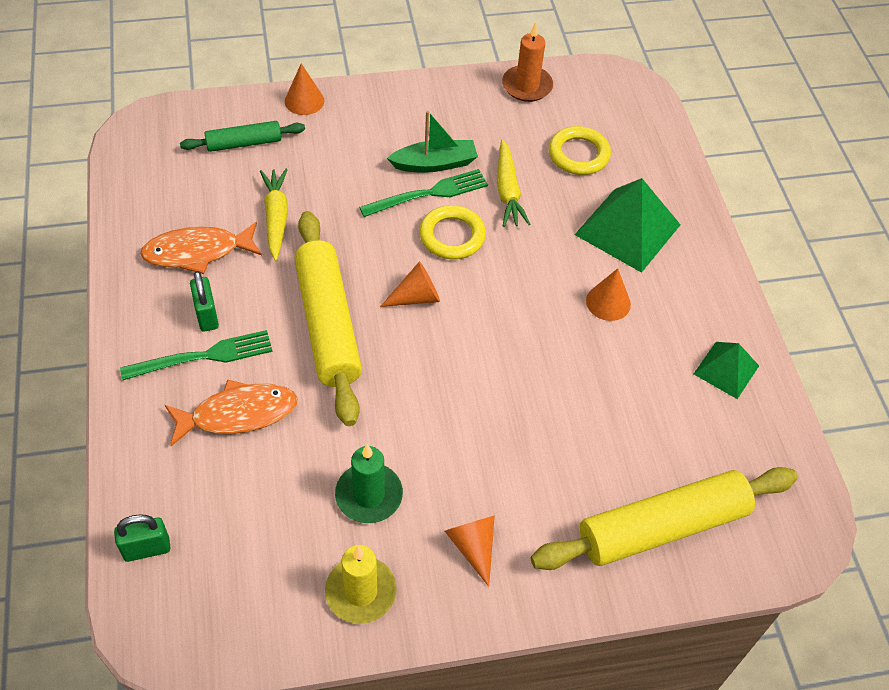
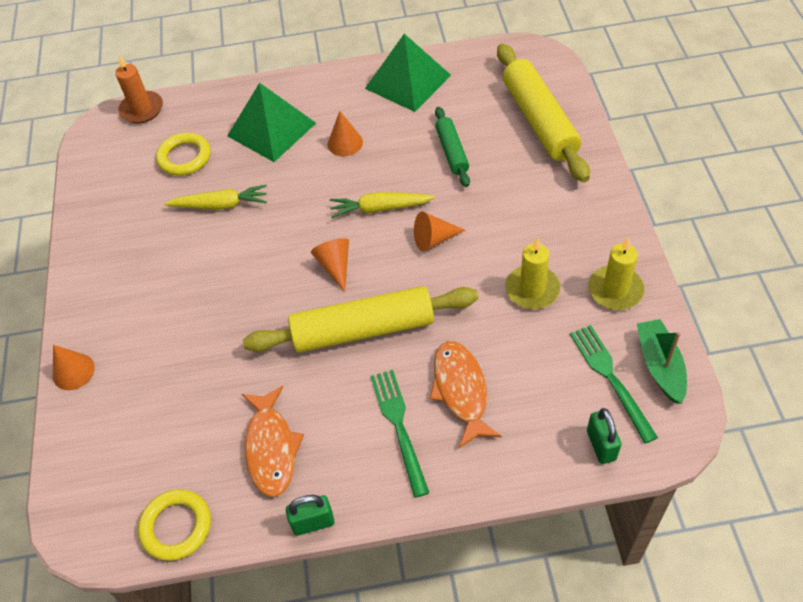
camera: 80 degrees left, 0 degrees up
green rolling pin [180,121,305,152] -> green rolling pin moved to [435,107,470,187]
green padlock [190,271,219,332] -> green padlock moved to [286,495,335,536]
yellow carrot [260,169,288,261] -> yellow carrot moved to [330,192,435,218]
green candle [335,444,403,523] -> yellow candle [505,237,561,309]
green fork [359,169,488,217] -> green fork moved to [570,325,658,444]
green boat [387,110,478,173] -> green boat moved to [637,319,687,404]
yellow ring [419,205,486,259] -> yellow ring moved to [138,489,211,561]
orange cone [445,515,495,587] -> orange cone moved to [414,211,465,251]
orange candle [502,22,553,102] -> orange candle moved to [115,55,163,123]
green pyramid [694,342,759,399] -> green pyramid [365,34,451,112], size x1.73

